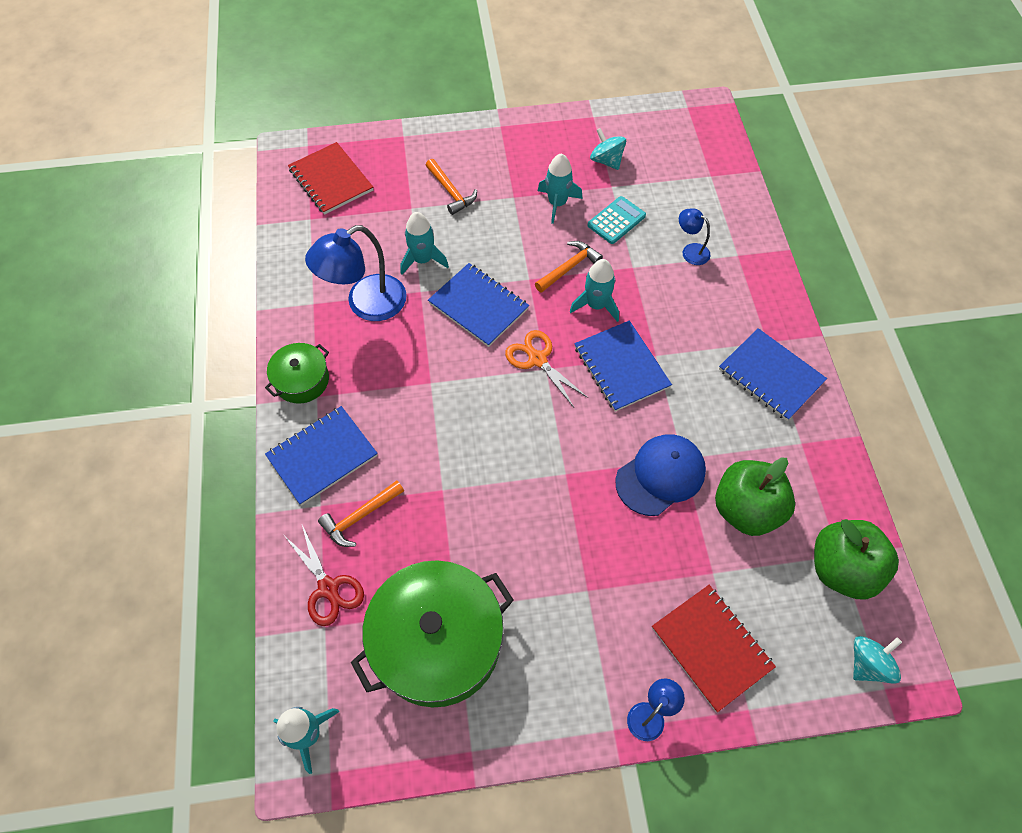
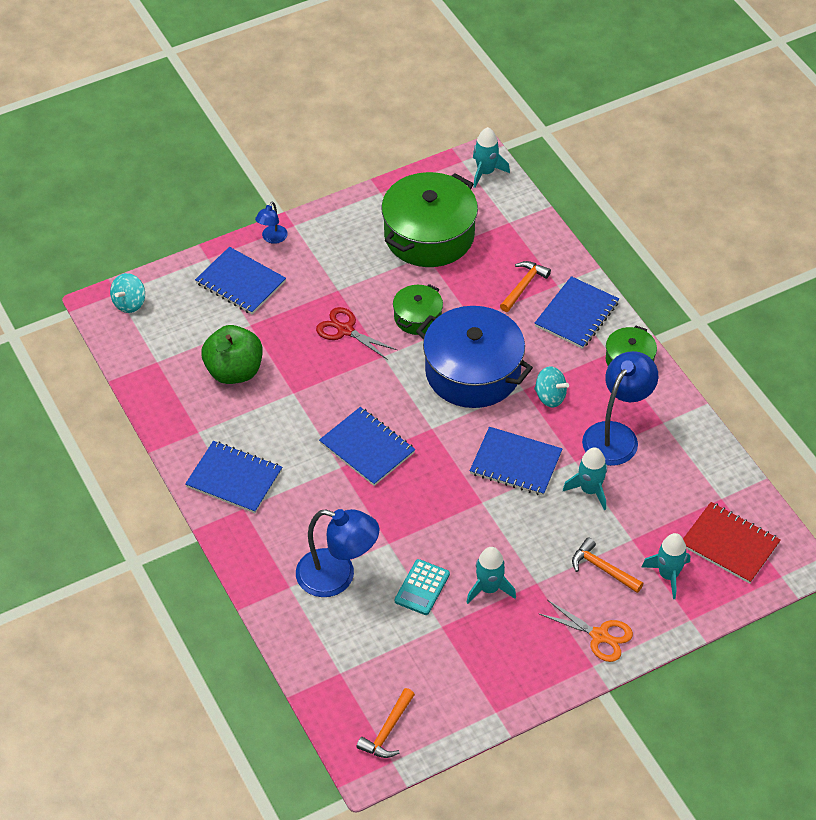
camera: 160 degrees right, 10 degrees down
red scissors [285,525,364,626] -> red scissors moved to [316,307,397,360]
orange scissors [505,330,588,407] -> orange scissors moved to [539,600,633,662]
orange hammer [535,241,603,293] -> orange hammer moved to [357,688,415,758]
turquoise rocket [570,259,619,322] -> turquoise rocket moved to [642,533,690,599]
turquoise spinning top [590,128,626,170] -> turquoise spinning top moved to [534,366,569,408]
blue cap [615,434,706,516] -> none
red notebook [652,585,776,712] -> blue notebook [195,247,286,314]
blue lamp [679,208,711,265] -> blue lamp [296,509,379,597], size x2.02
green apple [814,519,899,599] -> none
none -> green pot [393,284,443,335]
none -> blue pot [416,306,533,408]

